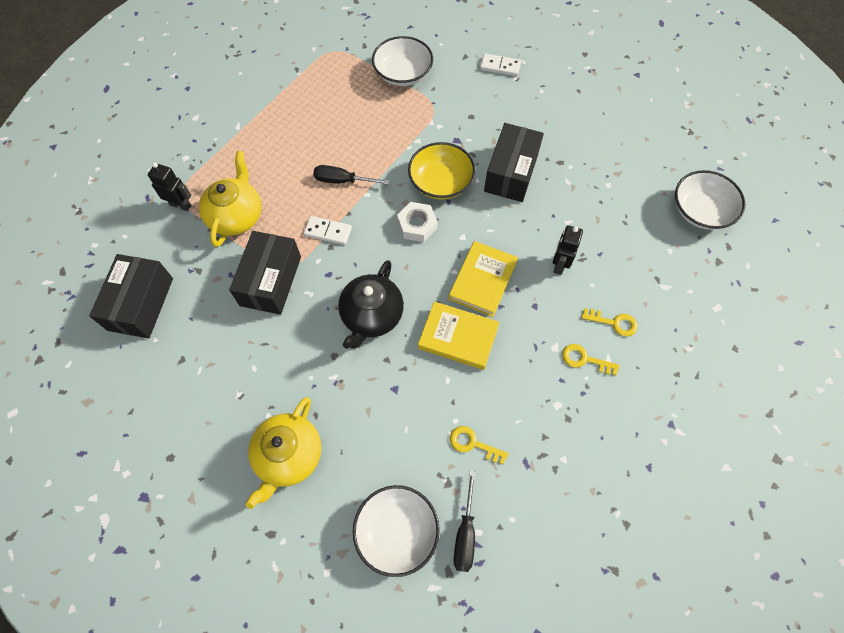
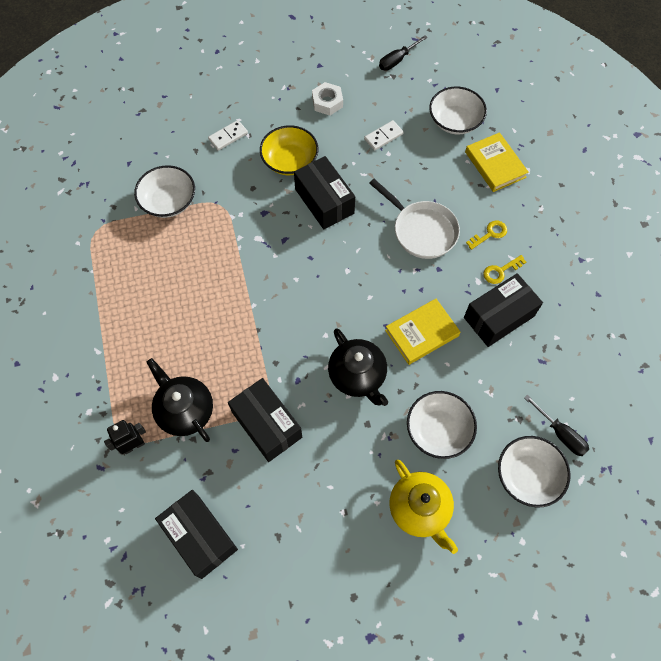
camera: 50 degrees left, 0 degrees up
yellow teapot [199,151,261,247] -> black teapot [146,358,213,442]
white domino [304,216,352,245] -> white domino moved to [364,120,403,151]
black screwdriver [313,165,389,185] -> black screwdriver moved to [379,35,428,71]
white nut [397,202,438,242] -> white nut moved to [312,82,343,115]
yellow bowl [408,142,475,200] -> yellow bowl moved to [260,125,318,175]
yellow book [449,241,518,317] -> yellow book moved to [465,132,529,192]
yellow key [450,426,509,464] -> none
black robot [553,225,583,275] -> white pan [369,179,460,259]
none -> white bowl [407,391,477,459]
none -> black box [464,273,543,347]

